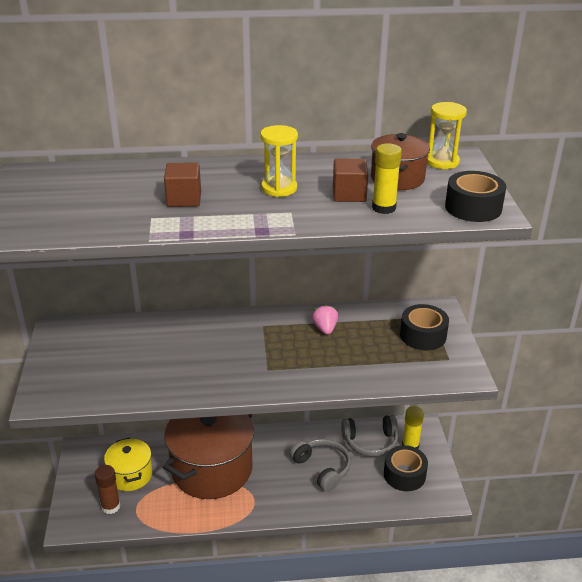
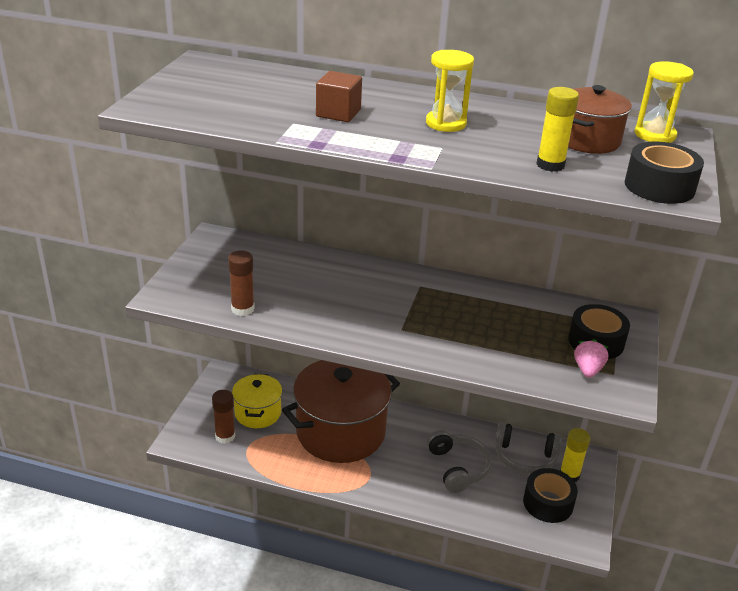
camera: 20 degrees right, 0 degrees up
pink strawberry [312,304,338,335] -> pink strawberry moved to [574,339,608,378]
brown cube [333,158,368,202] -> none
none -> brown glue stick [228,250,255,316]

